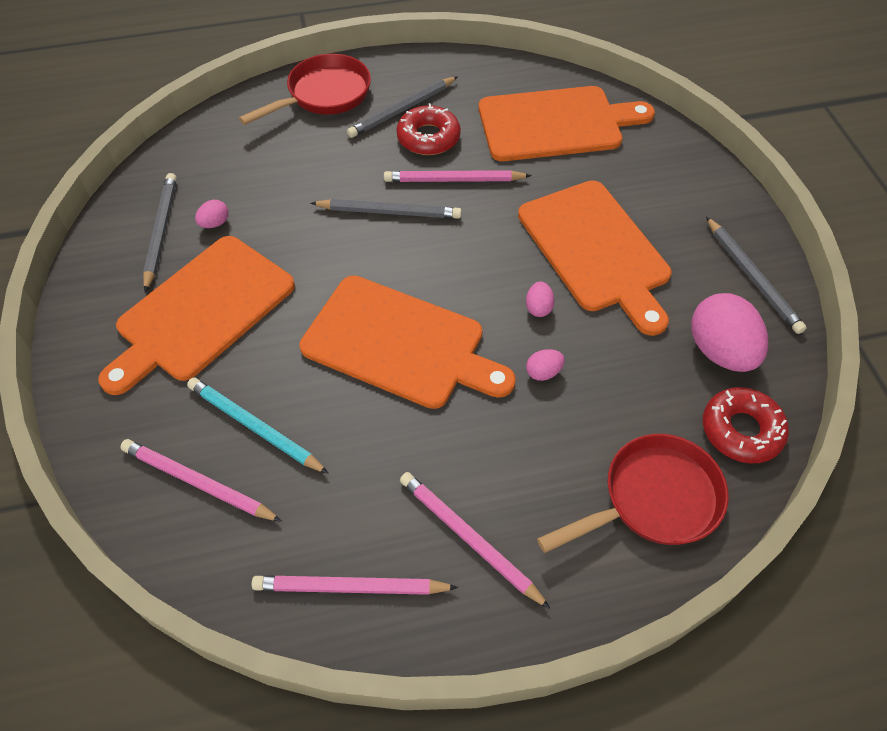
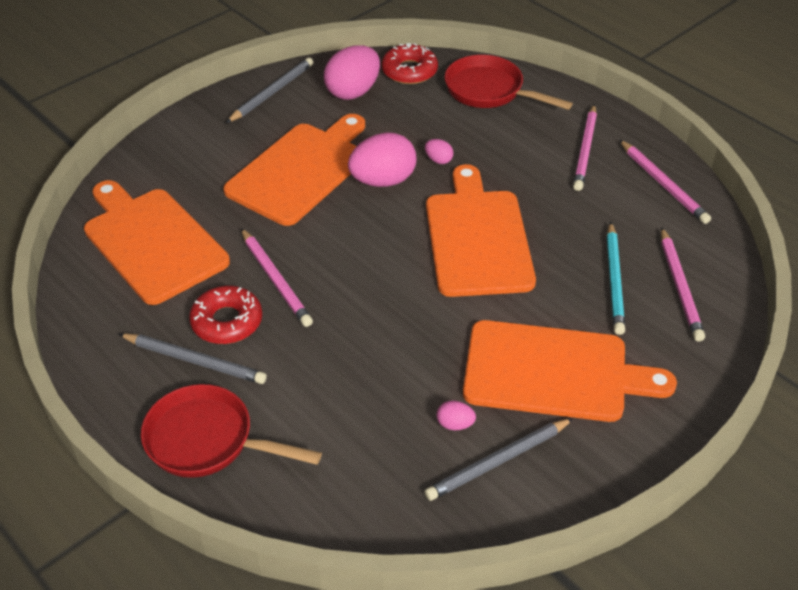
camera: 120 degrees left, 10 degrees down
grey pencil [311,199,462,219] -> none
pink egg [526,282,554,317] -> pink egg [348,132,416,187], size x2.22

